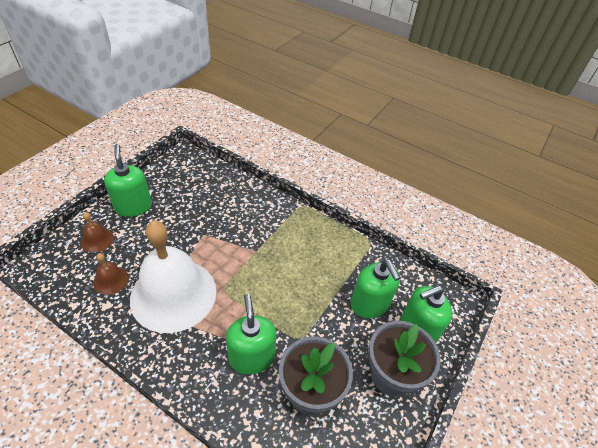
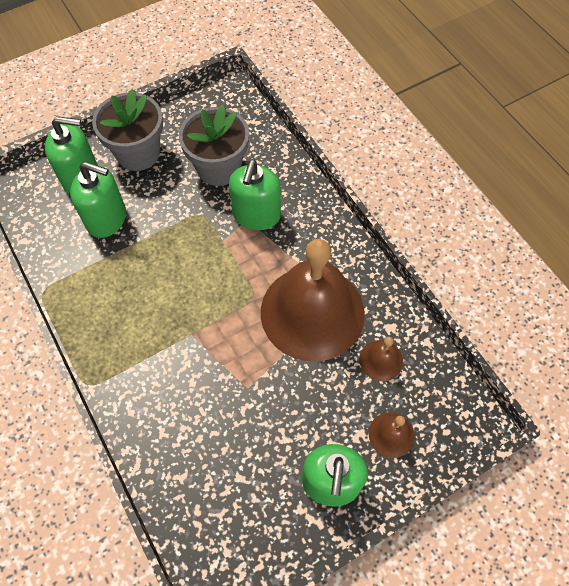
camera: 150 degrees left, 15 degrees up
white bell [130,221,216,333] -> brown bell [261,239,365,362]
green soap dispenser [351,259,400,318] -> green soap dispenser turned 105 degrees clockwise [70,162,126,238]

